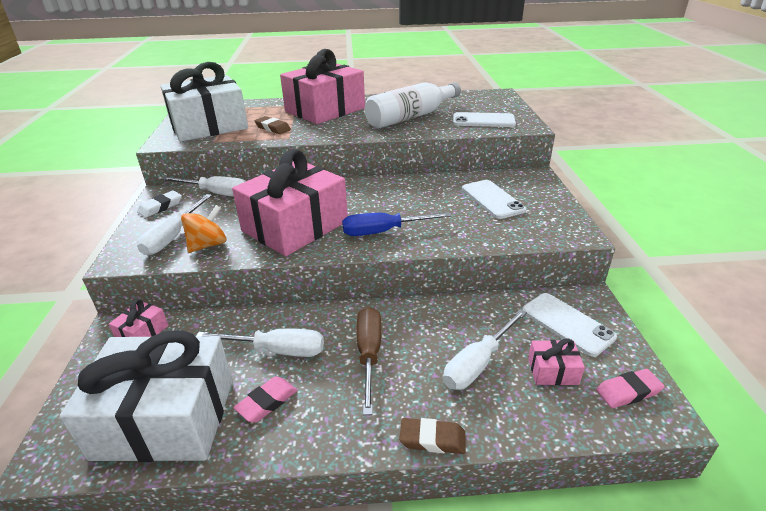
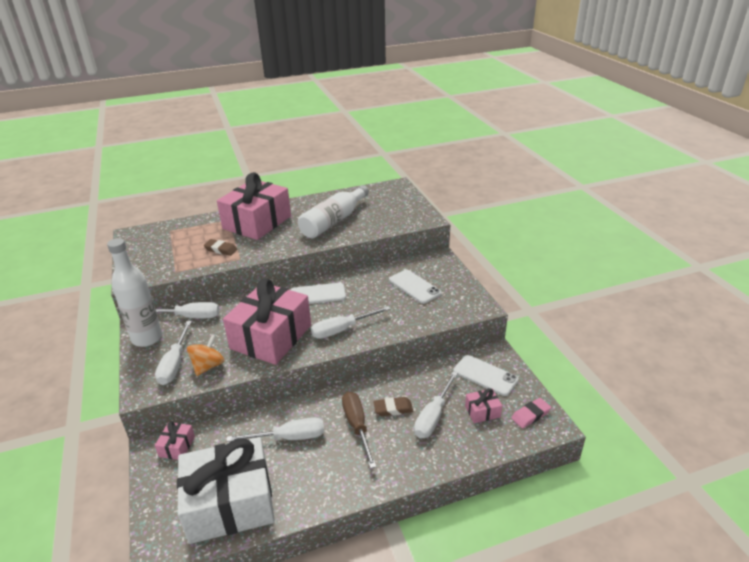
camera: 15 degrees left, 0 degrees up
white eraser [137,191,182,218] -> white bottle [107,238,162,347]
white gift [160,62,248,142] -> none
pink eraser [233,376,297,423] -> none
blue screwdriver [342,212,452,236] -> white screwdriver [311,306,390,339]
brown eraser [399,418,466,454] -> brown eraser moved to [373,397,413,416]
white phone [453,112,516,127] -> white phone moved to [290,283,346,304]

